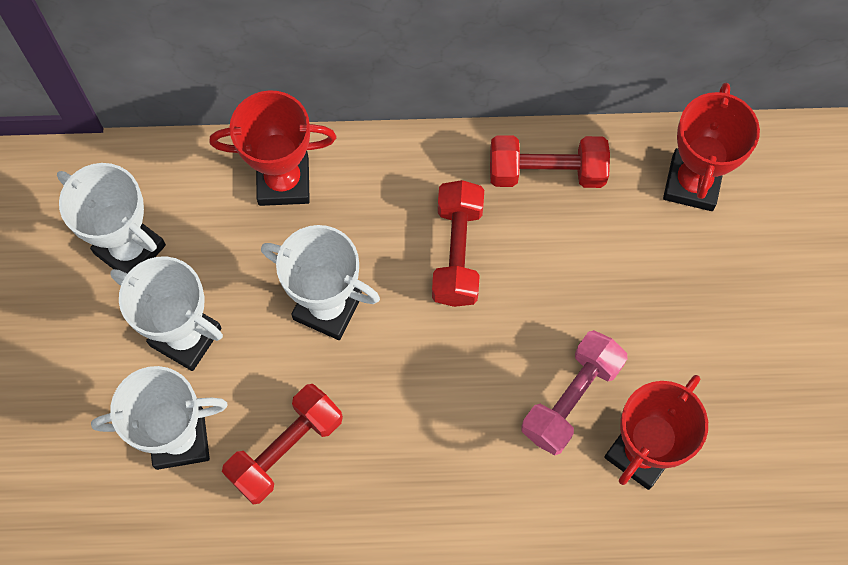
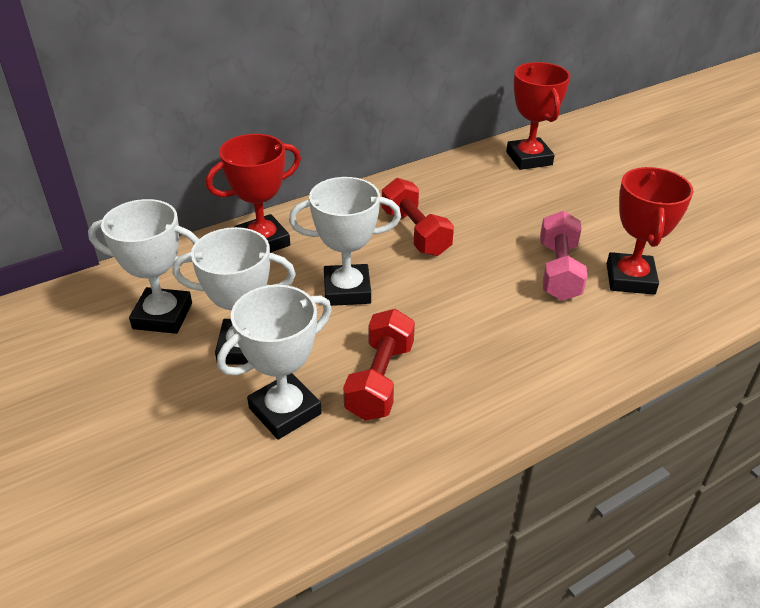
camera: 30 degrees left, 30 degrees down
red dumbbell [490,135,610,188] -> none

